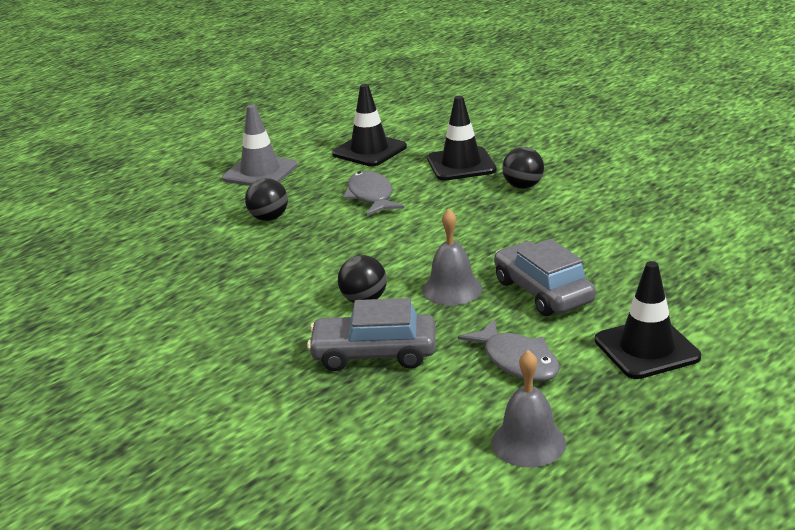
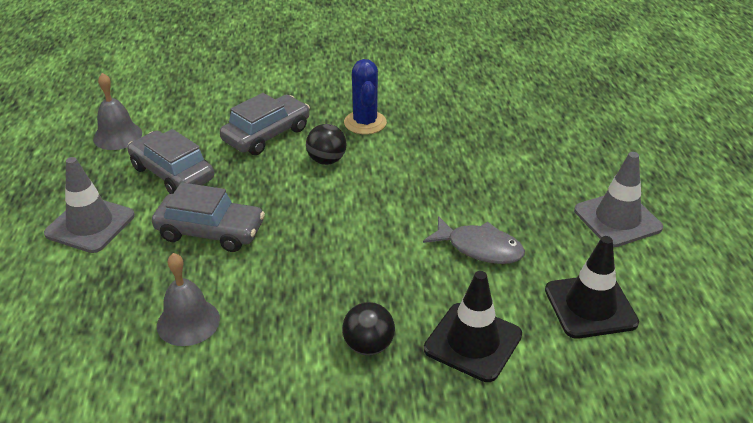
camera: 130 degrees right, 10 degrees up
black ball [245,178,288,221] -> none
grey bell [422,209,482,306] -> grey bell moved to [157,253,220,346]
grey fish [458,319,560,381] -> grey car [128,129,214,194]
black traffic cone [595,261,701,379] -> grey traffic cone [44,157,135,253]
none -> blue cactus [344,59,387,134]

